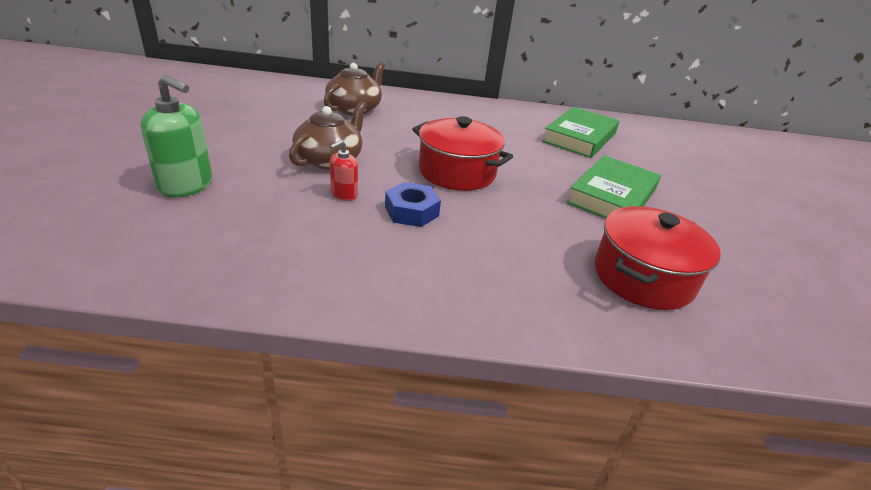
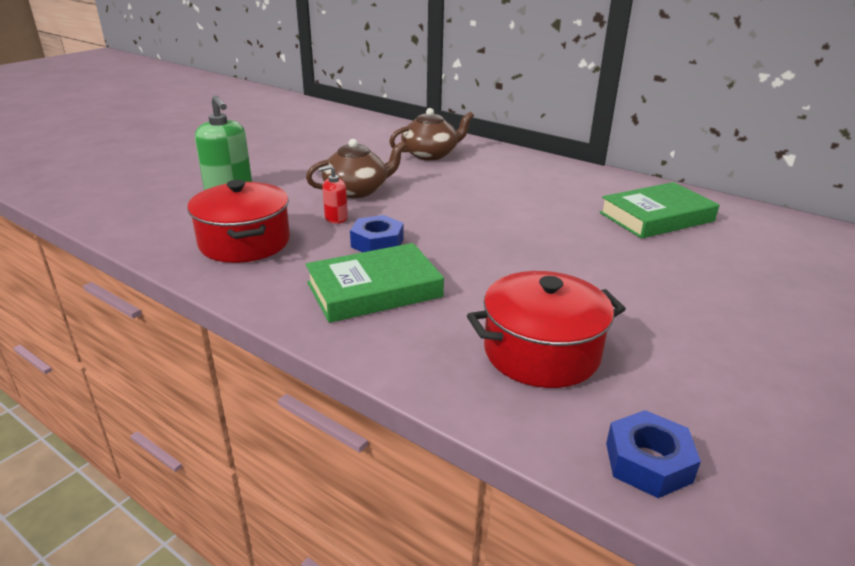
camera: 35 degrees right, 5 degrees down
red pot [412,116,513,191] -> red pot moved to [187,180,290,263]
green book [566,155,661,219] -> green book moved to [306,243,444,323]
none -> blue nut [606,410,701,498]

